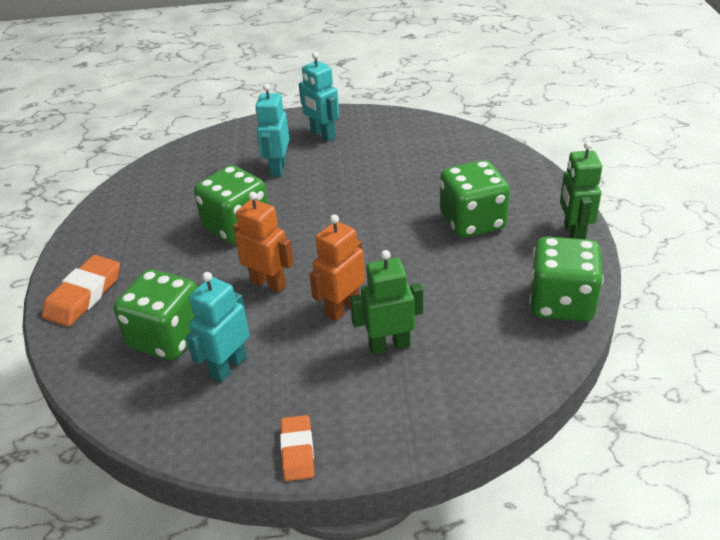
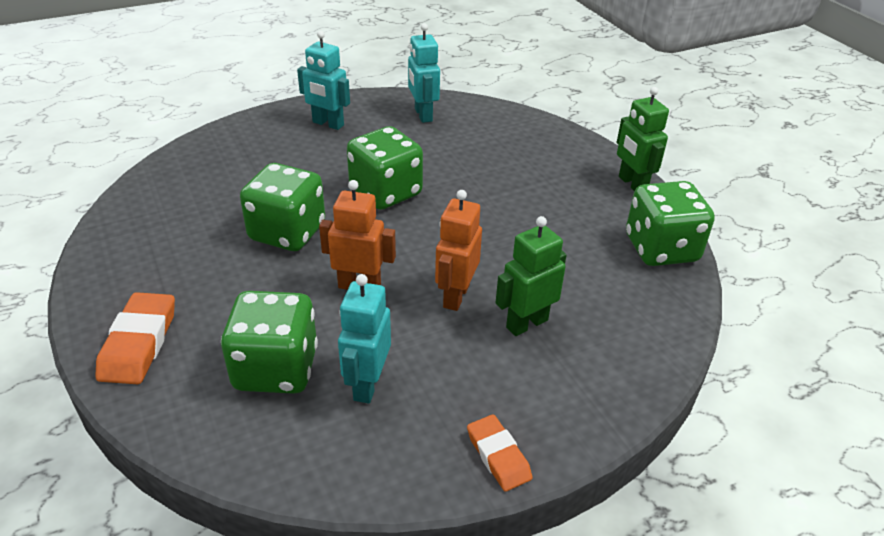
camera: 25 degrees left, 0 degrees up
turquoise robot [255,83,290,177] -> turquoise robot moved to [408,23,440,123]
green dice [440,160,510,238] -> green dice moved to [347,126,423,210]

